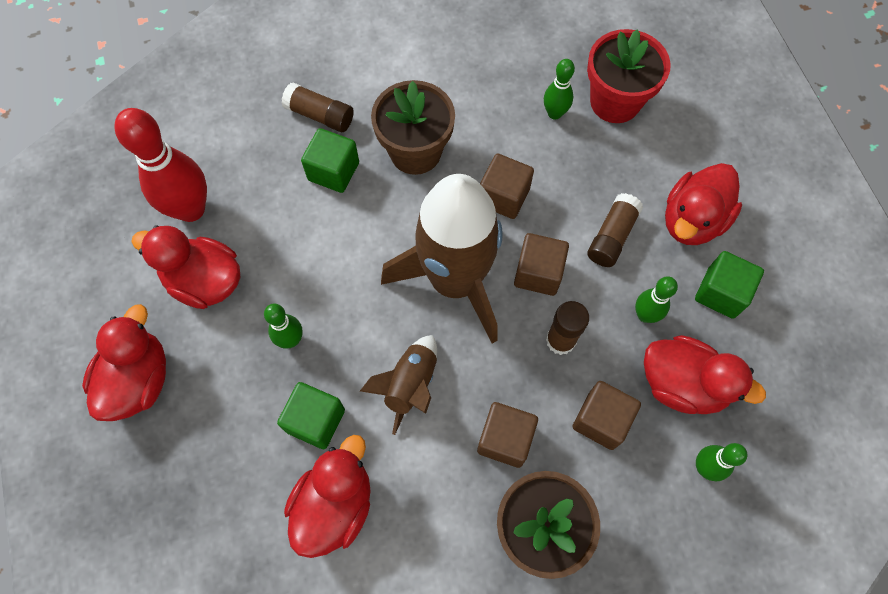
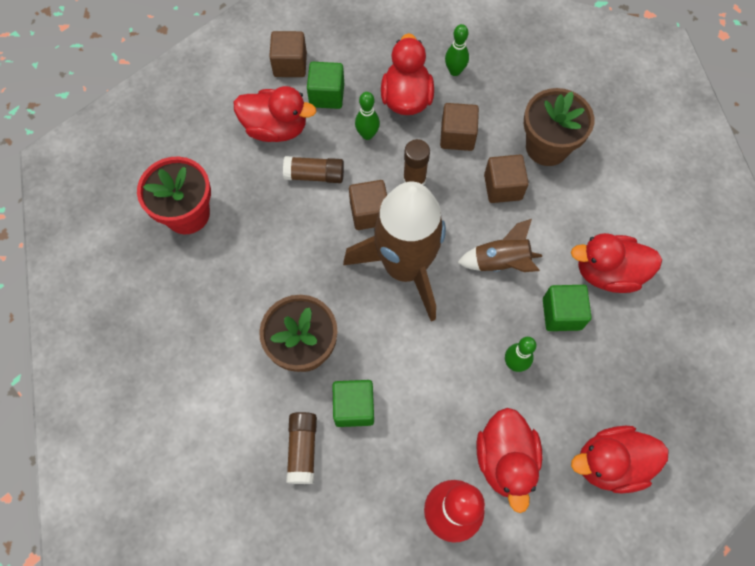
camera: 115 degrees left, 0 degrees up
brown cube [480,154,534,219] -> brown cube moved to [269,31,307,77]
green bowling pin [544,59,575,120] -> none

